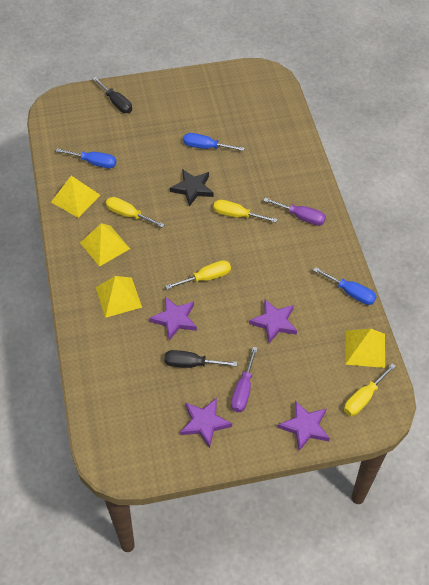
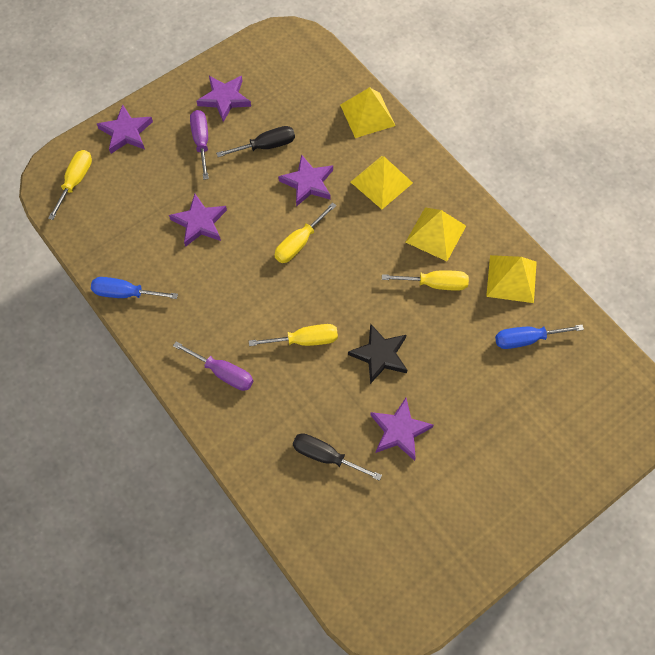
camera: 155 degrees right, 10 degrees up
black screwdriver [93,77,132,113] -> black screwdriver moved to [293,433,382,481]
blue screwdriver [183,133,245,151] -> purple star [370,398,434,461]
purple screwdriver [263,198,326,226] -> purple screwdriver turned 150 degrees counterclockwise [173,341,253,391]
yellow pyramid [345,329,385,368] -> yellow pyramid moved to [340,87,396,138]

